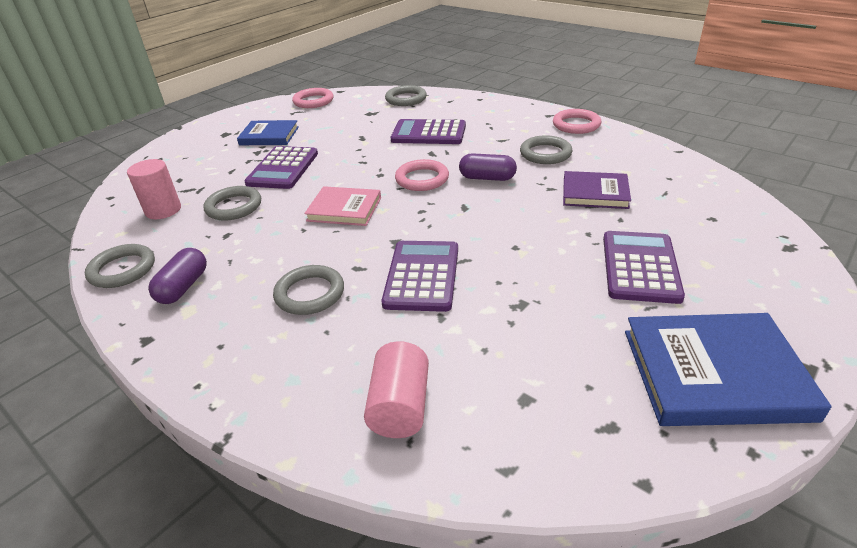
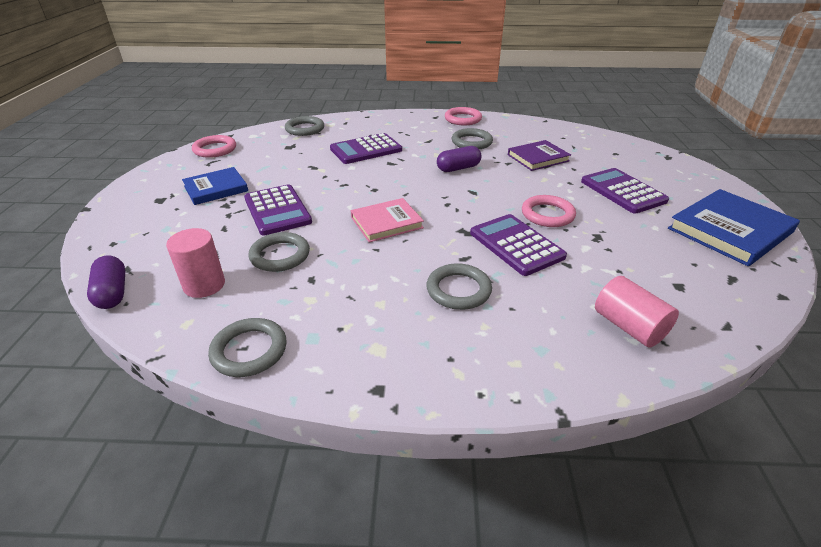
camera: 40 degrees left, 0 degrees up
purple capsule [148,248,207,304] -> purple capsule moved to [87,255,125,309]
pink ring [395,159,449,191] -> pink ring moved to [522,195,576,227]

